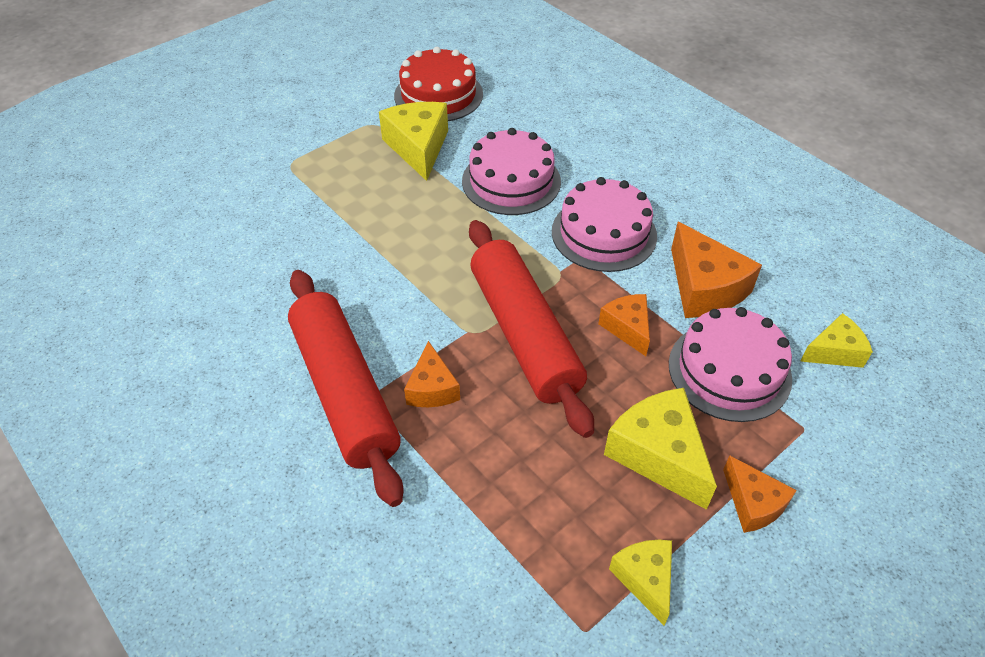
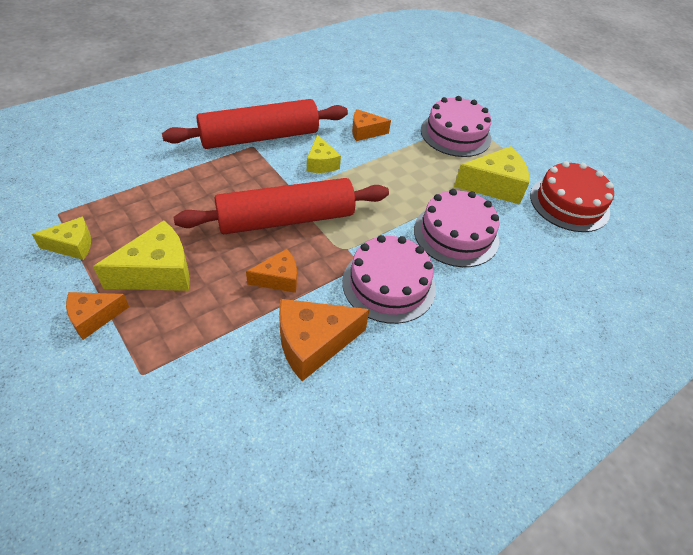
camera: 90 degrees right, 0 degrees up
orange cheese [404,341,460,407] -> orange cheese moved to [352,109,391,141]
pink cake [669,307,792,422] -> pink cake moved to [421,96,491,157]
yellow cheese [801,313,873,368] -> yellow cheese moved to [307,134,341,173]

